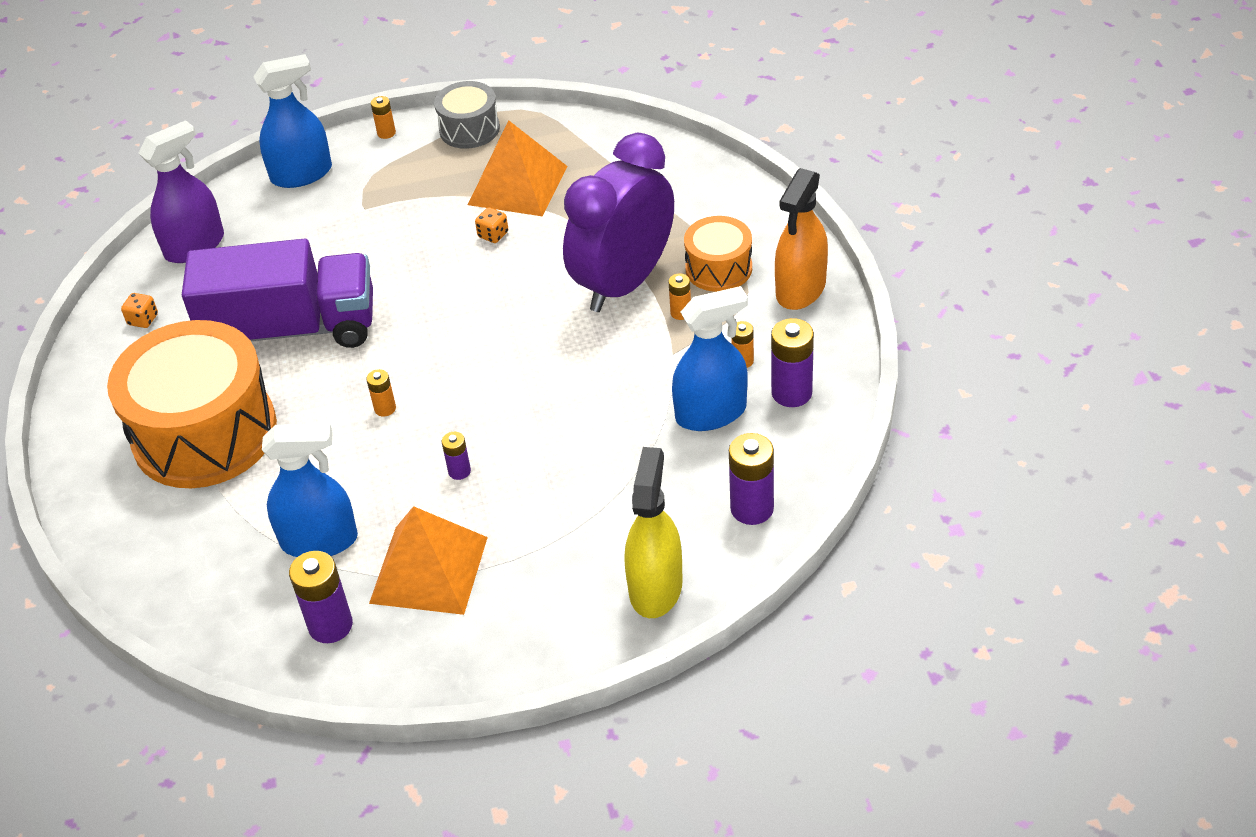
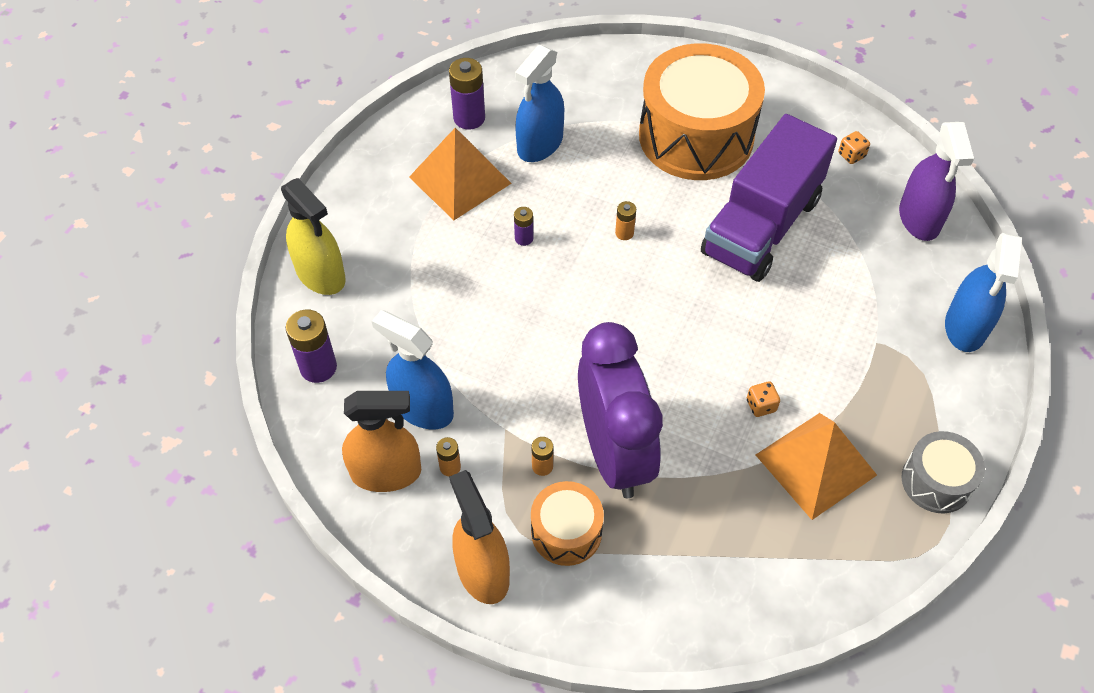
camera: 125 degrees right, 10 degrees up
orange battery [371,96,396,139] -> none
blue spray bottle [672,286,748,431] -> blue spray bottle turned 105 degrees clockwise [372,310,454,429]
purple battery [771,318,814,407] -> orange spray bottle [342,391,421,492]

